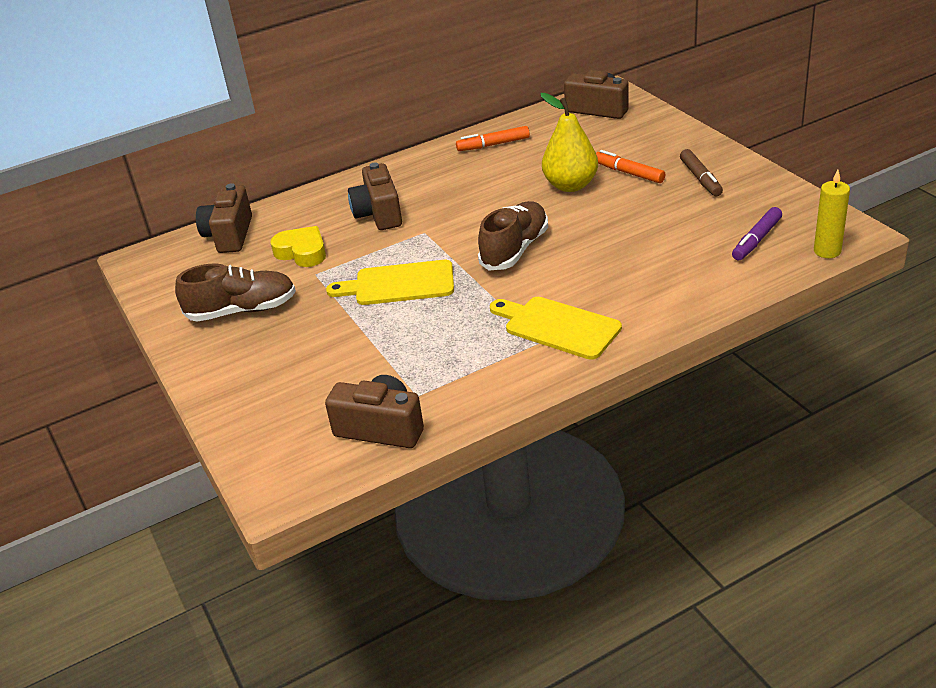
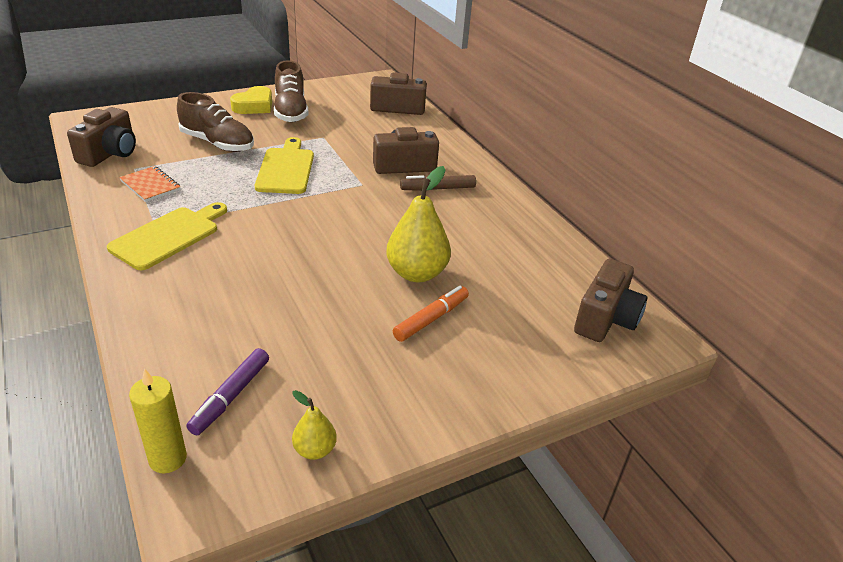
camera: 85 degrees right, 0 degrees up
yellow heart [270,226,326,267] -> yellow heart moved to [230,86,272,114]
orange marker [456,126,530,151] -> none
brown shoe [478,201,548,270] -> brown shoe moved to [177,92,254,152]
brown marker [680,149,723,196] -> brown marker moved to [400,175,476,191]
purple marker [732,207,782,260] -> purple marker turned 105 degrees counterclockwise [186,348,269,435]
none -> orange notebook [119,166,181,202]
none -> yellow pear [292,390,337,460]

